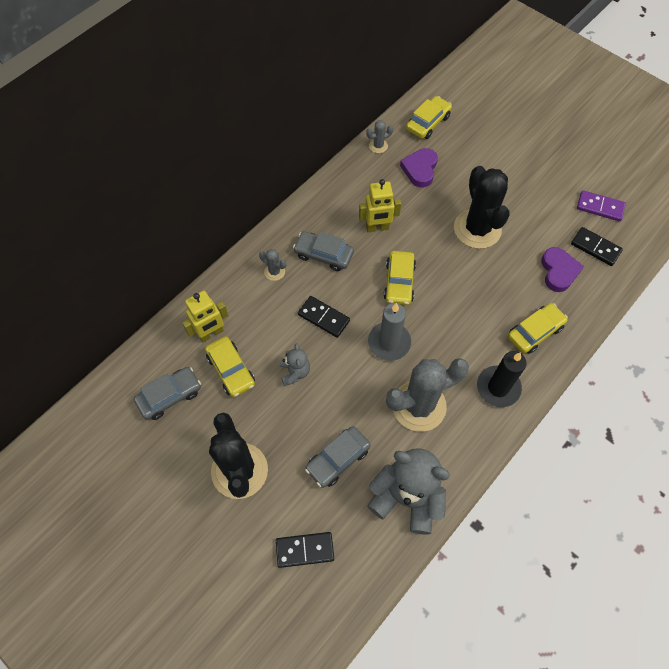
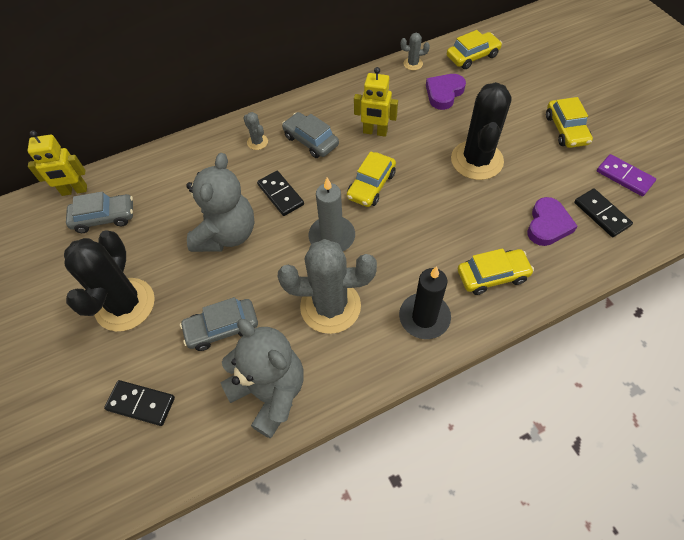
camera: 25 degrees right, 5 degrees down
yellow robot [182,291,228,342] -> yellow robot moved to [27,131,87,196]
yellow car [205,336,255,397] -> yellow car moved to [546,97,593,148]
grey teddy bear [280,343,310,386] -> grey teddy bear [186,153,254,252], size x2.02

